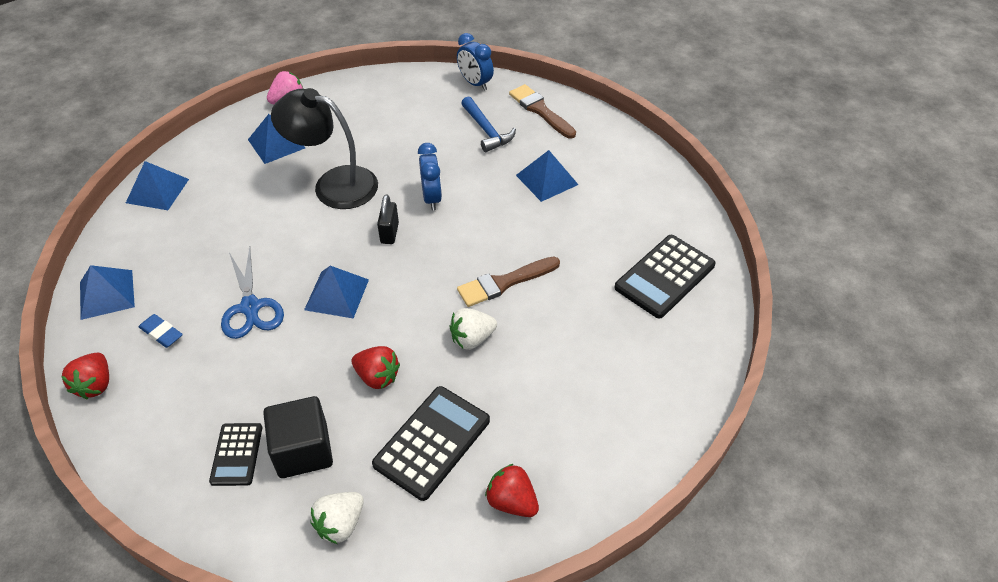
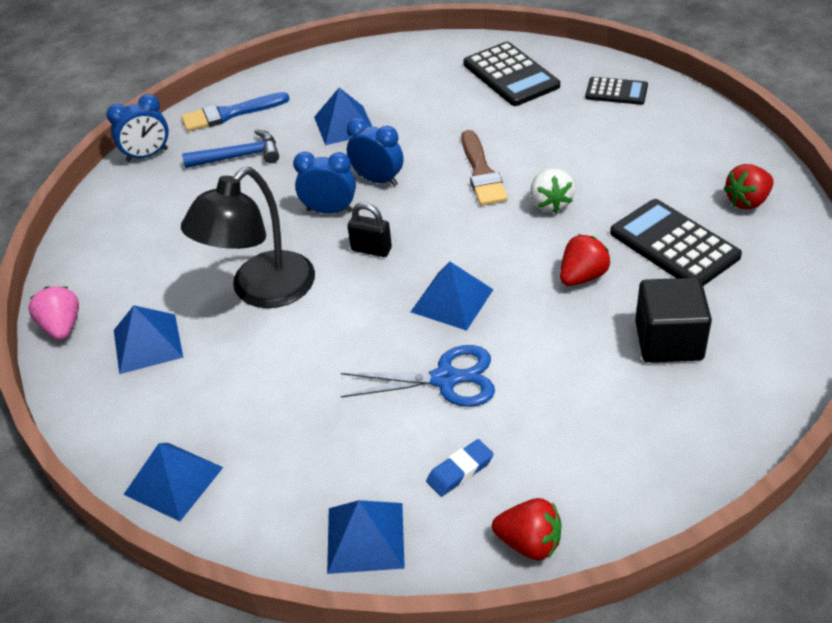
camera: 70 degrees left, 5 degrees down
black calculator [209,423,262,486] -> black calculator moved to [585,77,648,105]
white strawberry [310,492,364,544] -> none
brown brush [509,84,576,139] -> blue brush [181,92,290,132]
none -> blue clock [347,118,403,186]

